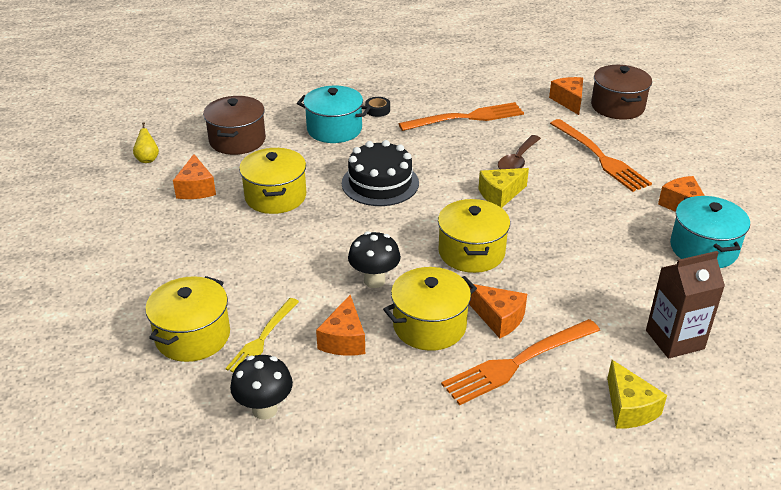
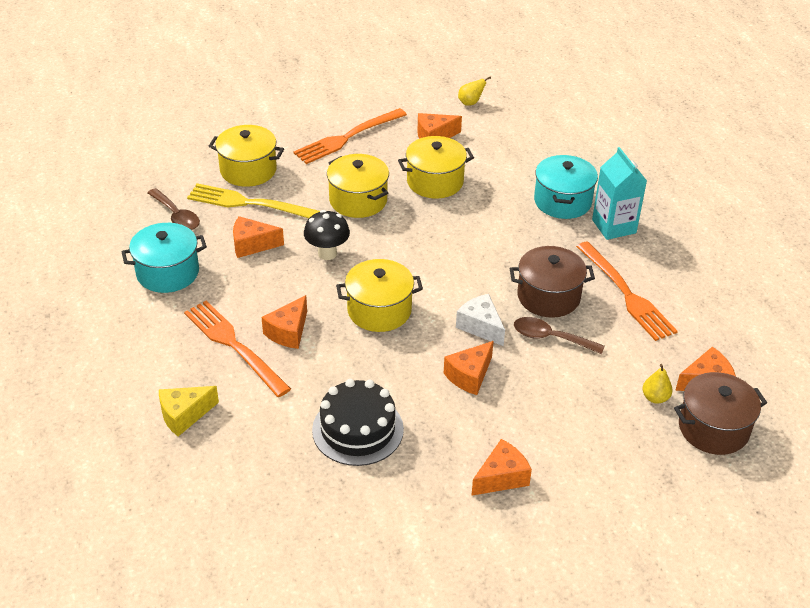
camera: 80 degrees right, 5 degrees up
brown pot [203,96,266,155] -> brown pot moved to [509,246,595,318]
yellow fork [226,298,299,372] -> yellow fork [187,183,320,218], size x1.55
black mushroom [230,355,293,420] -> brown spoon [148,188,200,230]
black cake [342,140,419,206] -> black cake moved to [312,379,404,466]
black tape [365,97,390,117] -> turquoise carton [592,147,647,240]
yellow pot [383,267,477,351] -> yellow pot moved to [327,154,389,218]
yellow cheese [478,168,529,208] -> white cheese [456,294,505,346]
orange fork [550,119,652,192] -> orange fork moved to [293,108,407,164]
brown carton [646,251,725,359] -> none
turquoise pot [670,196,750,268] -> turquoise pot moved to [121,223,207,293]
none -> orange cheese [444,341,494,395]
none -> yellow pear [642,364,673,404]

